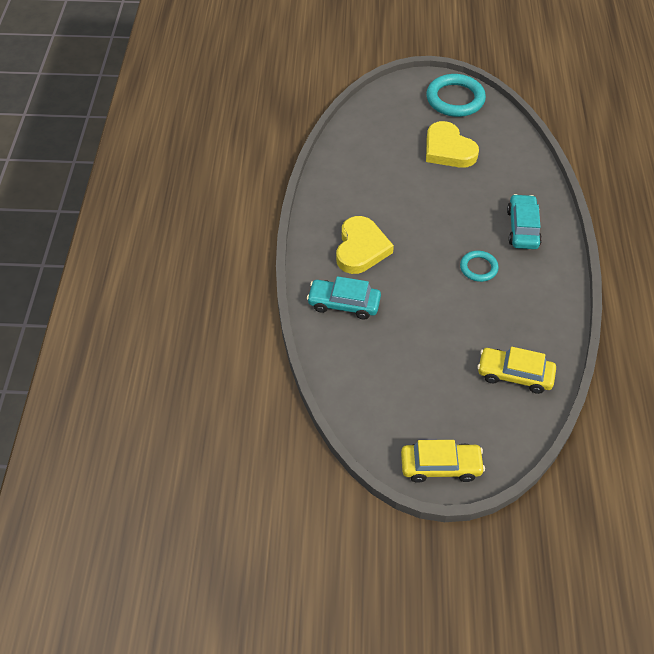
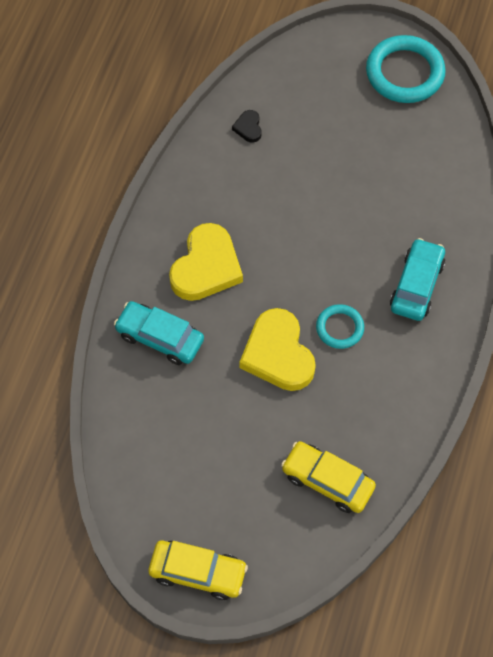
camera: 15 degrees right, 10 degrees up
yellow heart [426,121,479,168] -> yellow heart moved to [240,308,316,391]
none -> black heart [232,110,262,143]

